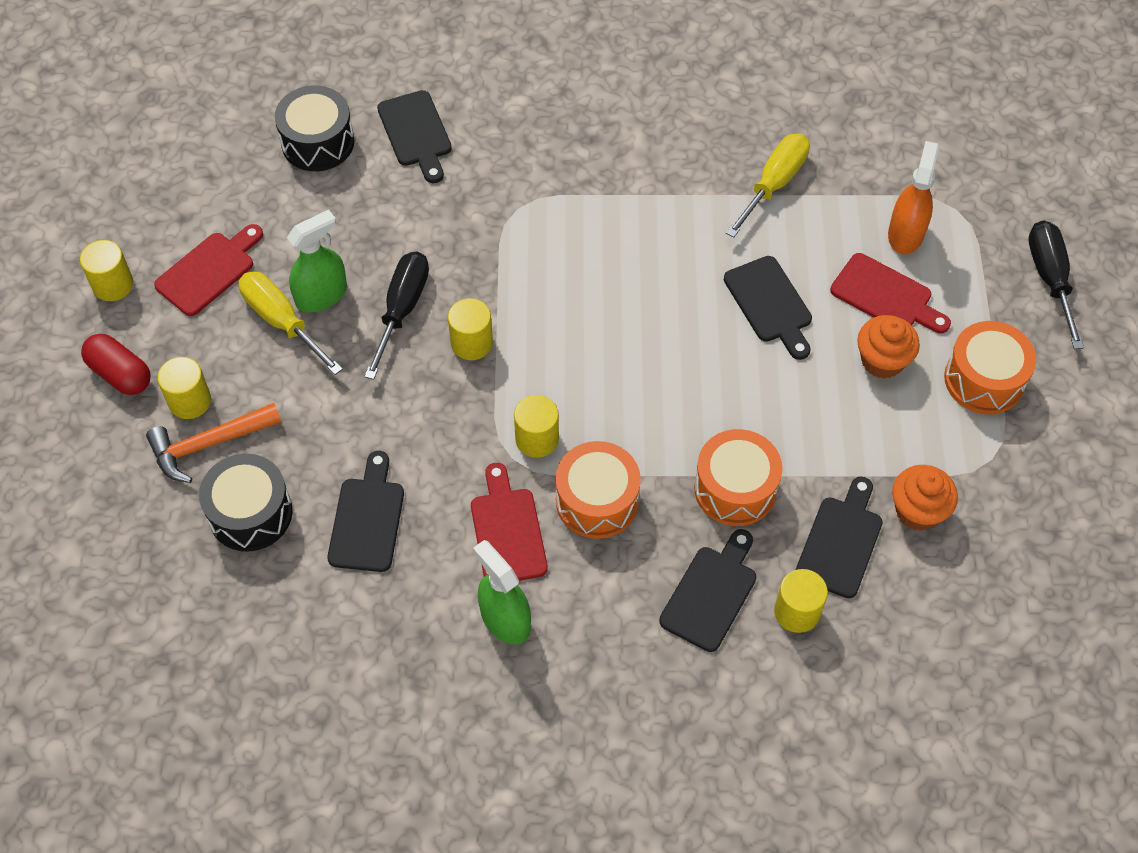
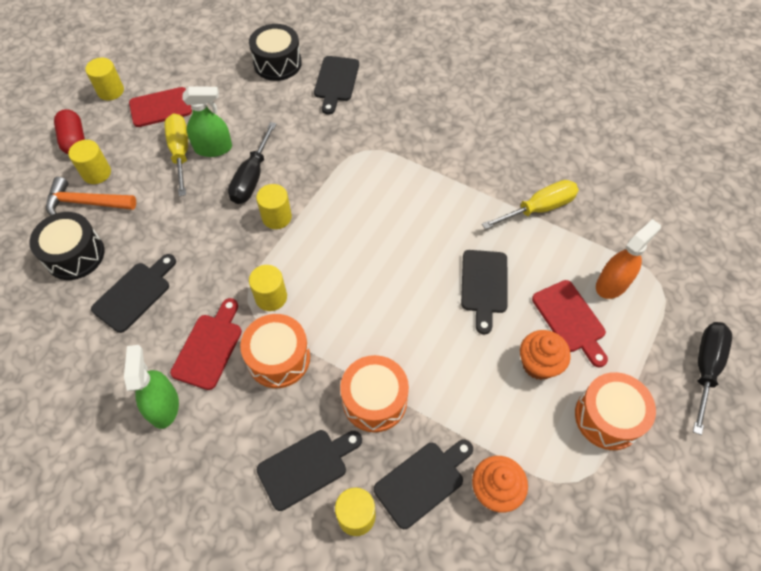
camera: 30 degrees right, 0 degrees up
black screwdriver [364,252,429,380] -> black screwdriver turned 150 degrees clockwise [228,122,277,204]

